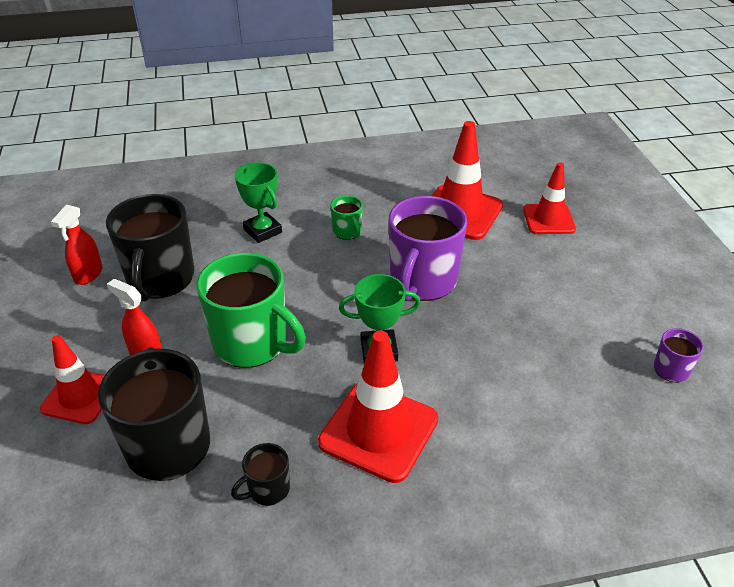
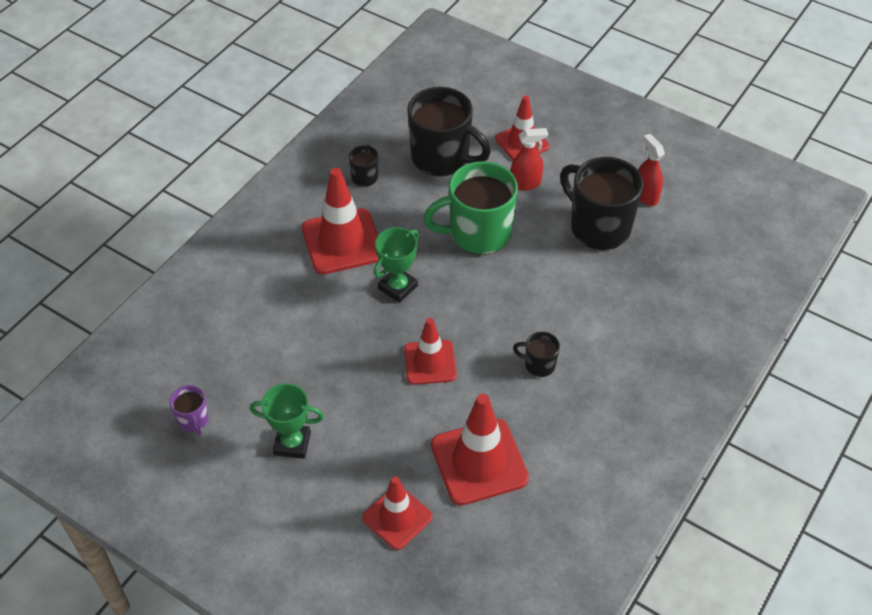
camera: 135 degrees right, 10 degrees up
green trophy [235,162,282,243] -> green trophy moved to [250,384,324,459]
green mug [330,196,363,240] -> black mug [513,332,560,377]
purple mug [389,196,467,301] -> red traffic cone [404,318,457,385]

